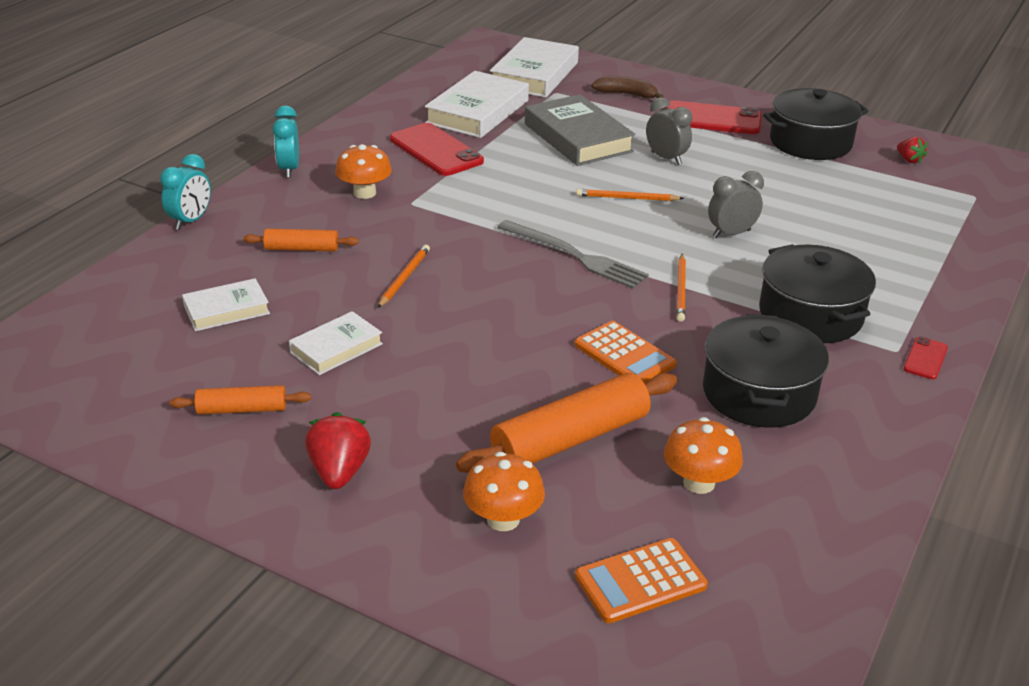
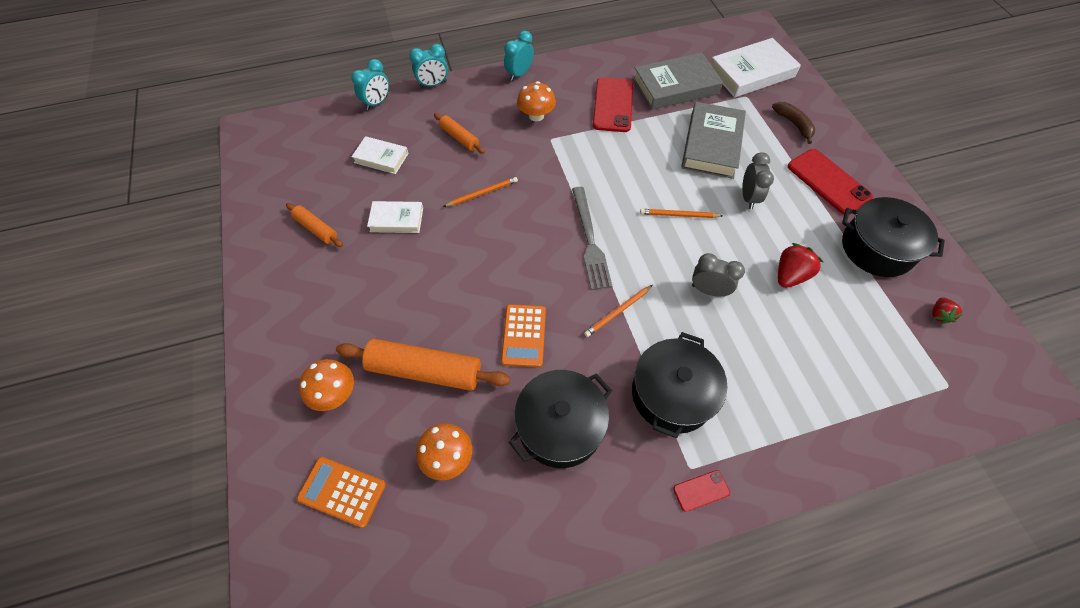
camera: 45 degrees right, 25 degrees up
red strawberry [305,412,371,489] -> red strawberry moved to [778,243,823,288]
white book [425,71,529,138] -> grey book [633,52,723,110]
orange pencil [576,189,684,201] -> orange pencil turned 45 degrees counterclockwise [640,209,723,218]
none -> turquoise clock [351,59,389,110]

